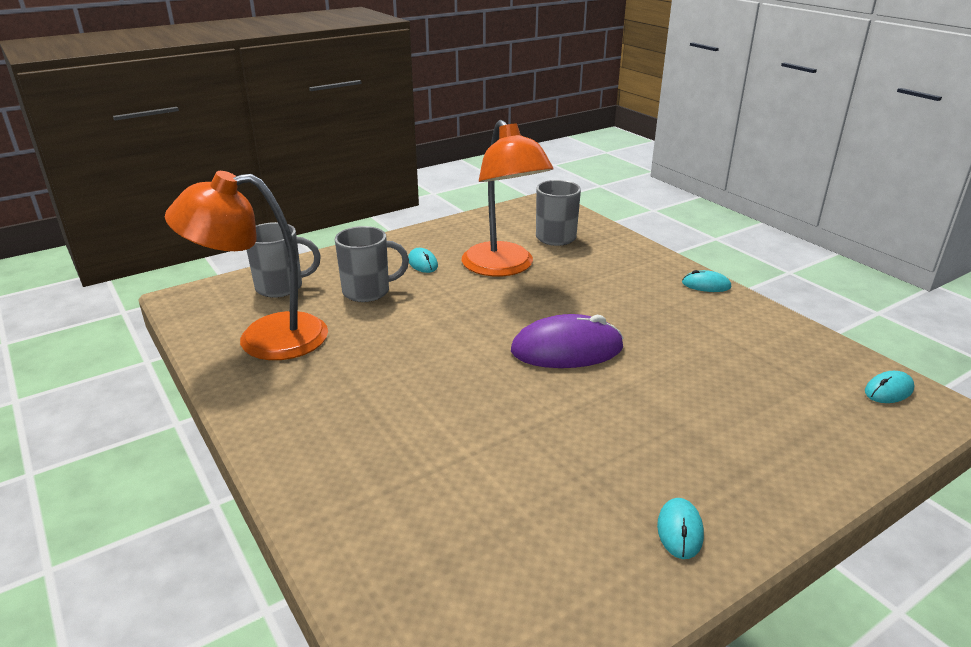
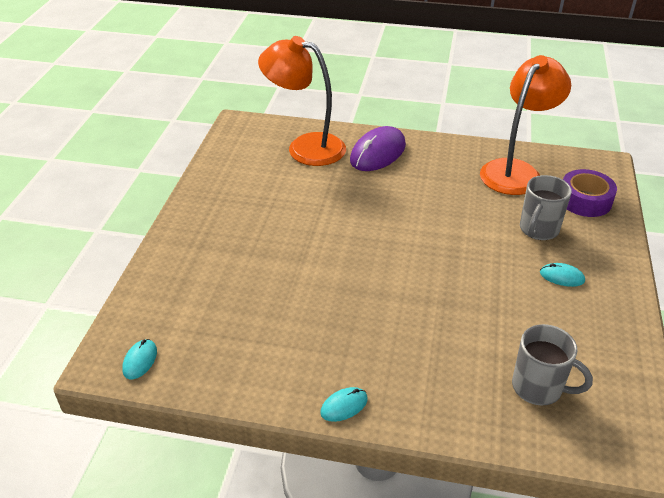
camera: 135 degrees right, 10 degrees up
grey mug [247,222,321,298] -> purple tape [563,169,617,217]
orange lamp [462,120,553,276] -> orange lamp moved to [258,36,346,166]
purple mouse [511,314,624,368] -> purple mouse moved to [350,126,406,171]
turquoise mouse [657,498,704,559] -> none

